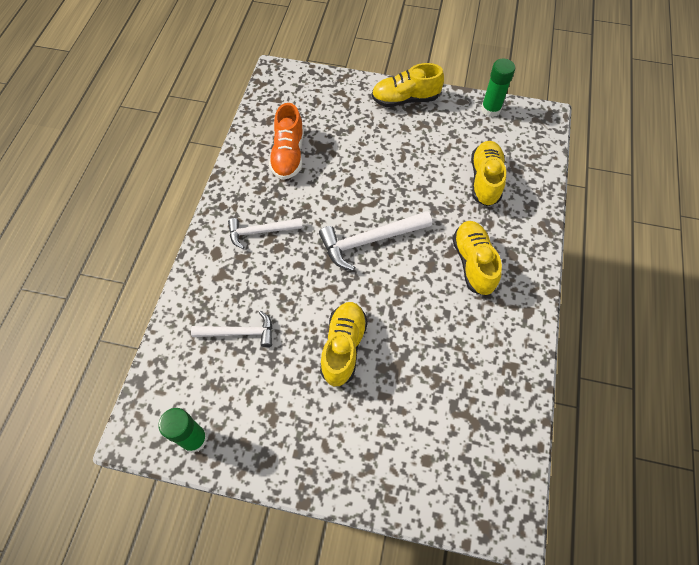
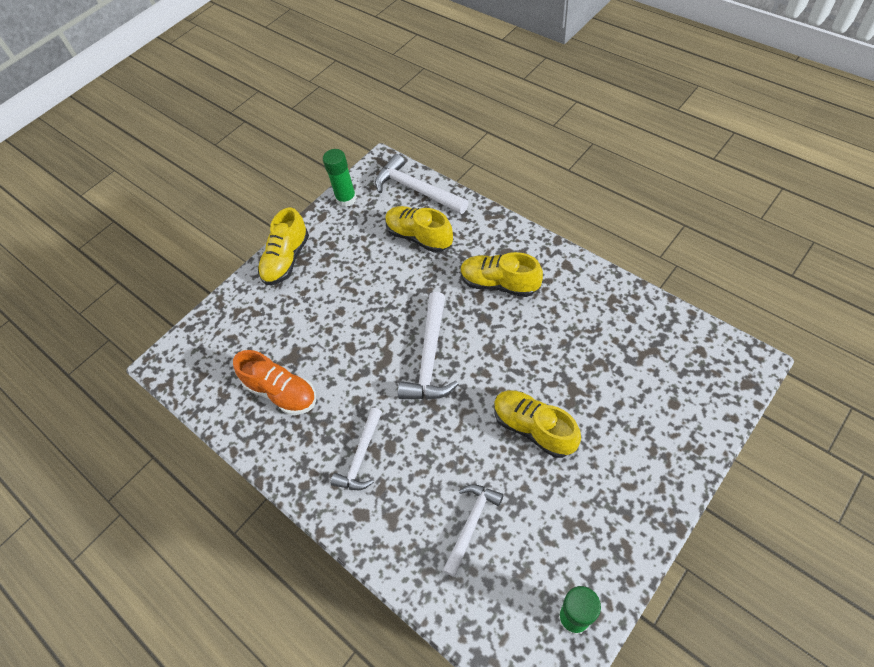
camera: 55 degrees left, 5 degrees down
none -> white hammer [375,154,468,214]

